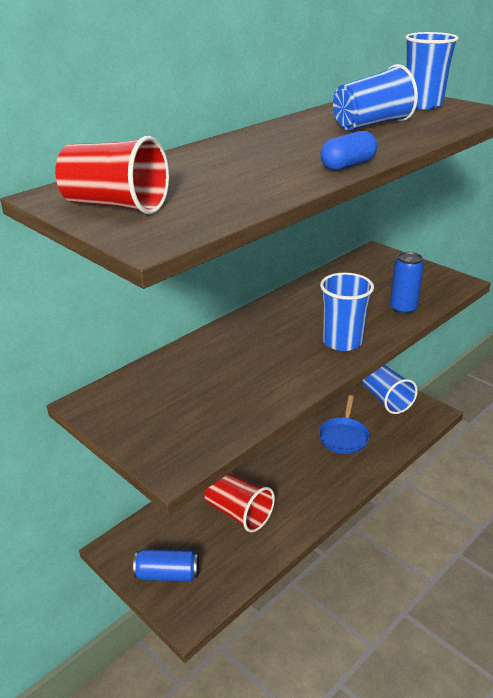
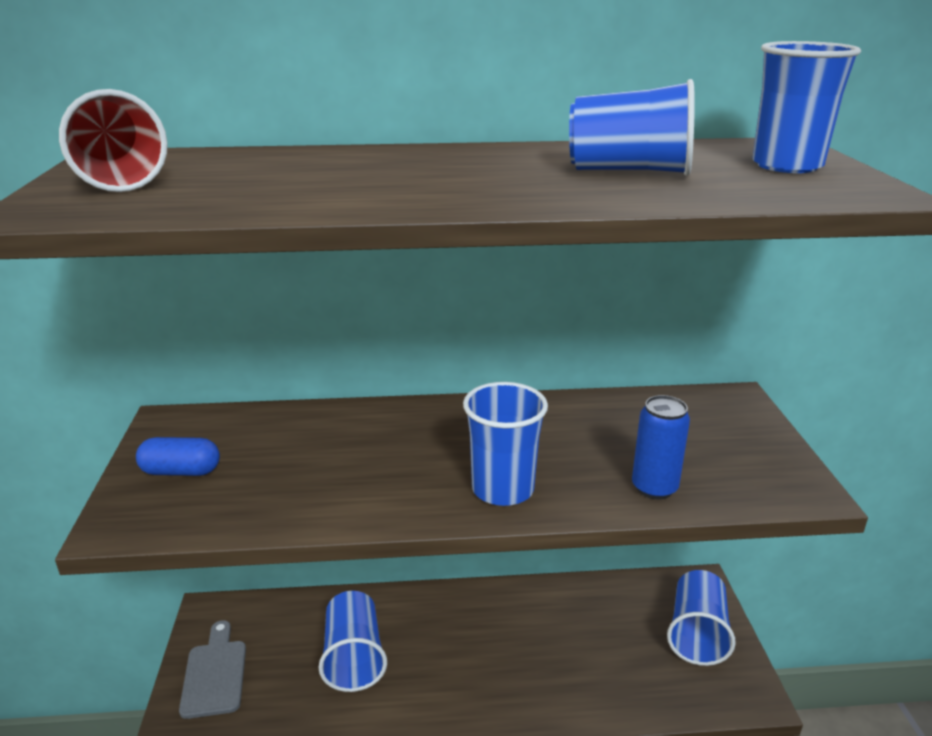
camera: 40 degrees right, 5 degrees down
blue can [133,549,199,581] -> grey cutting board [179,620,246,719]
red cup [204,473,275,532] -> blue cup [319,591,387,692]
blue pan [319,395,370,454] -> none
blue capsule [320,131,377,171] -> blue capsule moved to [136,437,220,476]

